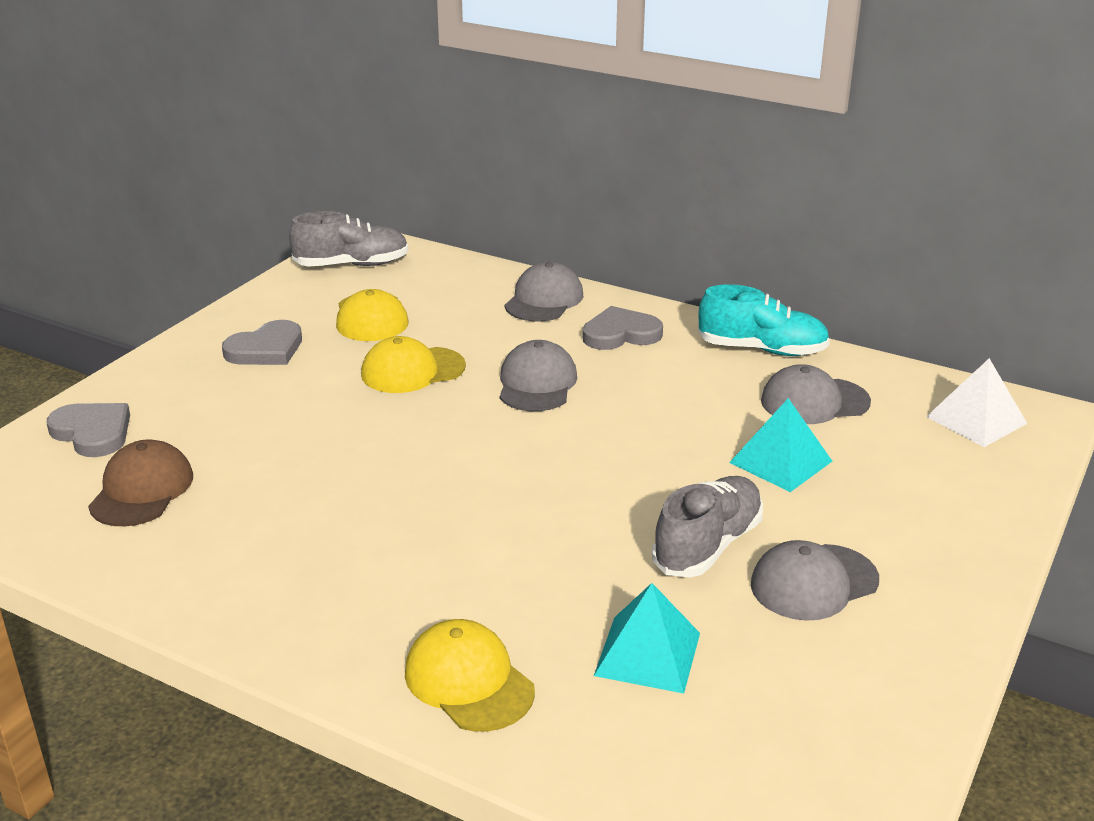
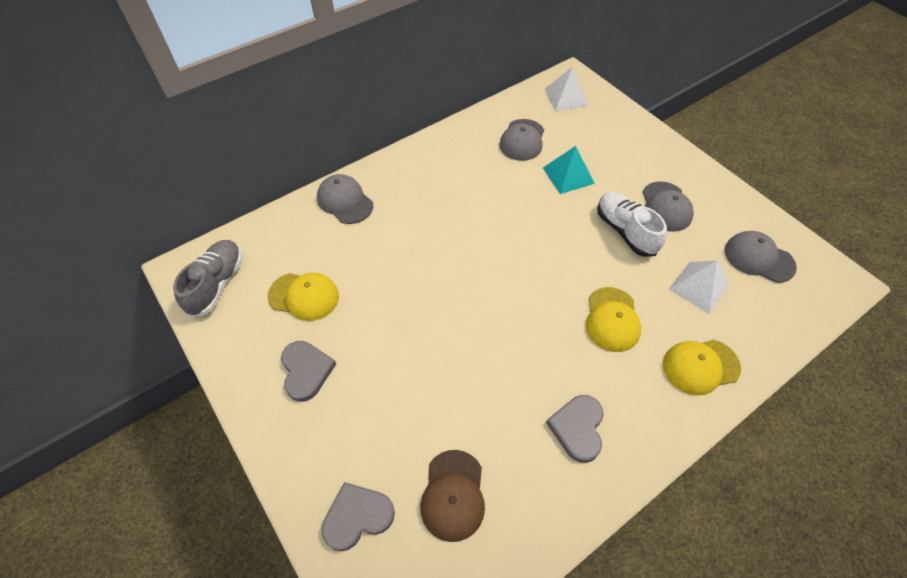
camera: 65 degrees left, 25 degrees up
brown cap [88,440,193,526] -> brown cap turned 120 degrees counterclockwise [420,450,485,542]
yellow cap [361,336,466,393] -> yellow cap moved to [586,287,641,352]
grey cap [500,340,577,411] -> grey cap moved to [725,231,797,283]
grey heart [583,306,663,350] -> grey heart moved to [546,395,604,463]
turquoise pyramid [594,583,700,694] -> white pyramid [669,261,729,314]
grey shoe [652,476,763,577] -> white shoe [597,192,667,257]
turquoise shoe [698,284,830,356] -> none

